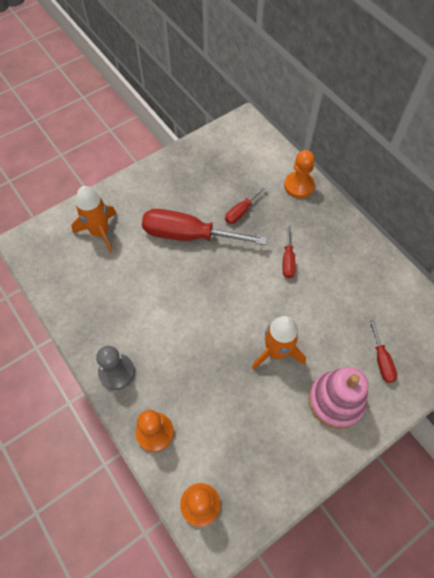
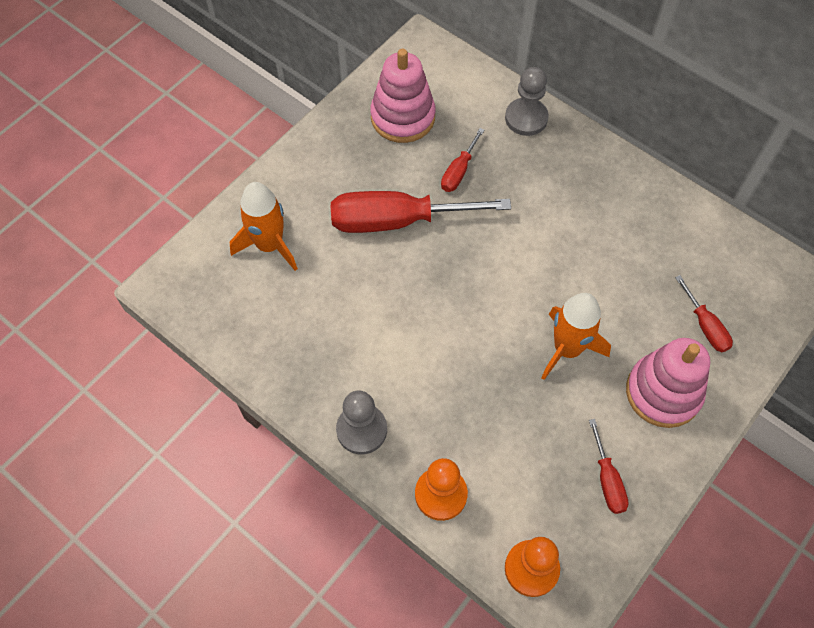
camera: 15 degrees left, 0 degrees up
red screwdriver [283,225,296,278] -> red screwdriver moved to [589,419,629,514]
orange pawn [284,150,315,198] -> grey pawn [505,67,549,136]
none -> pink stacking toy [370,49,436,143]

